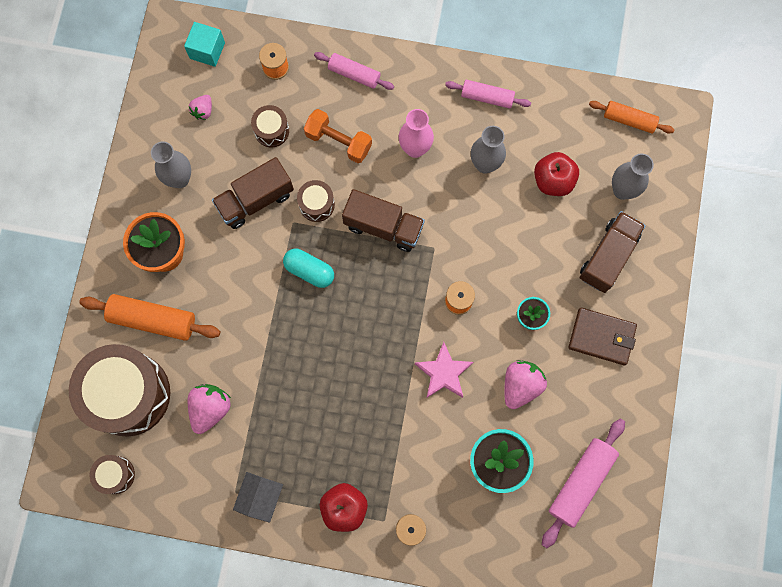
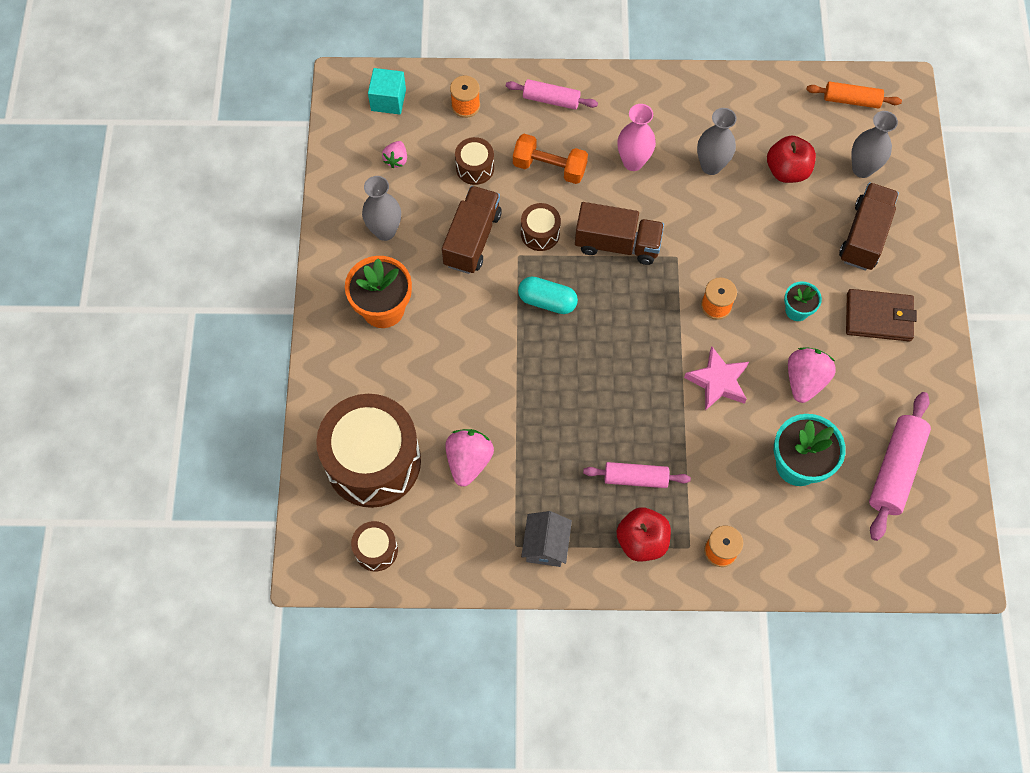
camera: 10 degrees left, 10 degrees down
orange rolling pin [79,294,220,341] -> none
brown truck [212,157,294,229] -> brown truck turned 150 degrees clockwise [442,186,502,274]
pink rolling pin [445,80,531,109] -> pink rolling pin moved to [583,462,691,488]

